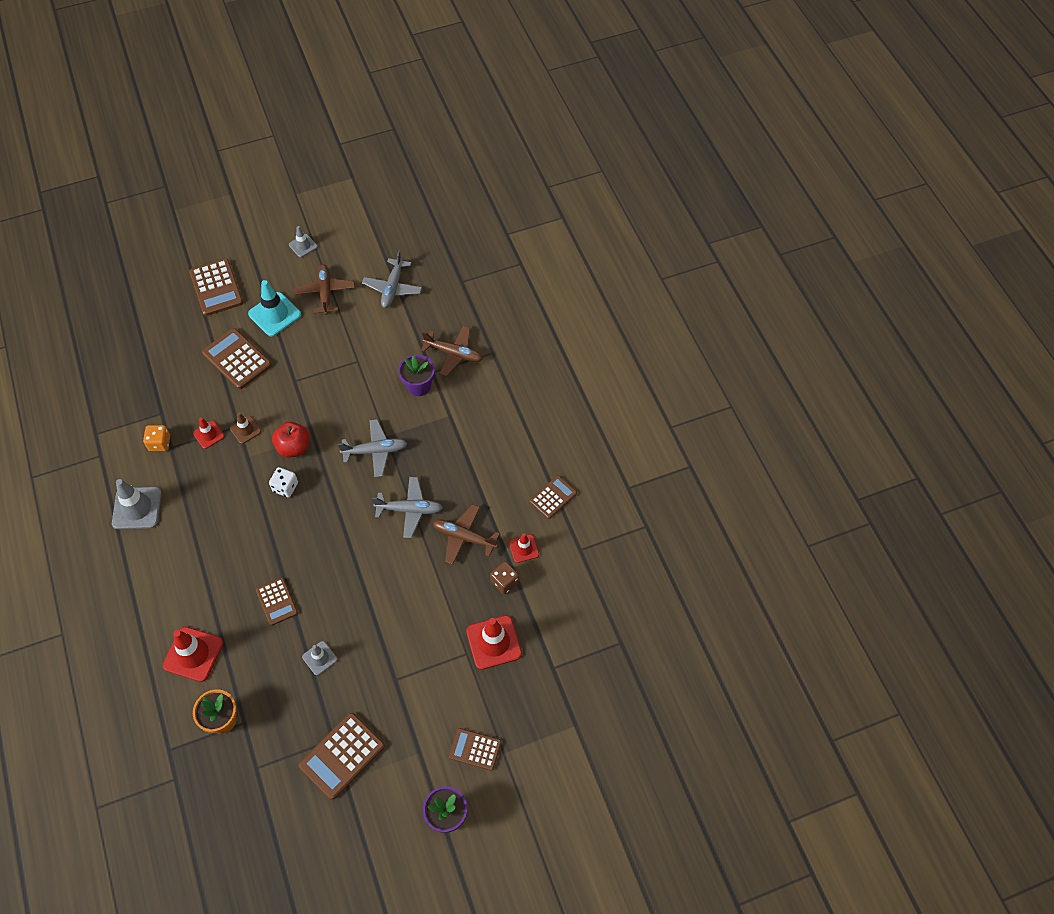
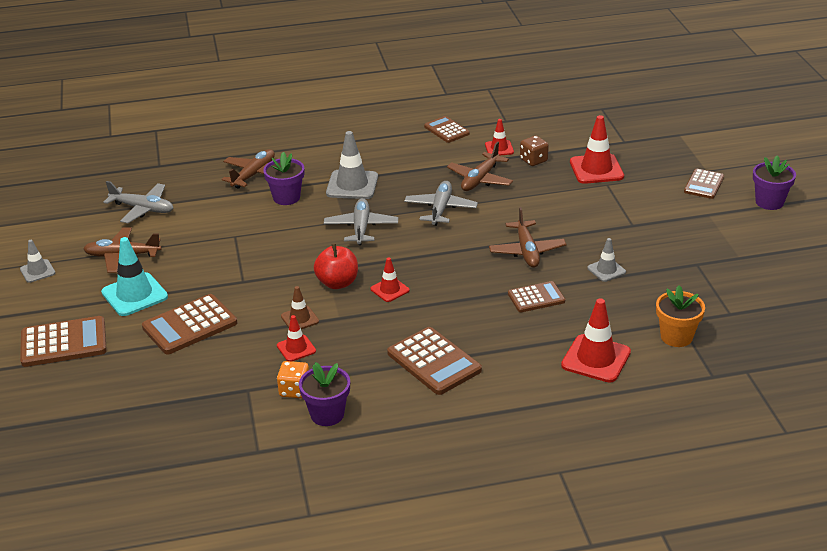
camera: 80 degrees left, 25 degrees down
grey traffic cone [112,479,162,529] -> grey traffic cone moved to [326,131,378,199]
white dice [269,467,298,497] -> red traffic cone [371,257,409,302]
brown calculator [299,713,385,800] -> brown calculator moved to [387,327,482,395]
none -> purple flower pot [299,362,350,426]
none -> brown plane [489,207,566,268]

